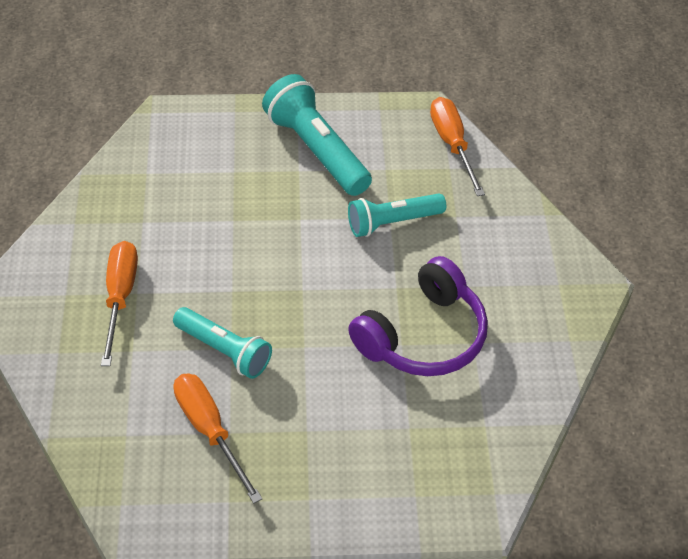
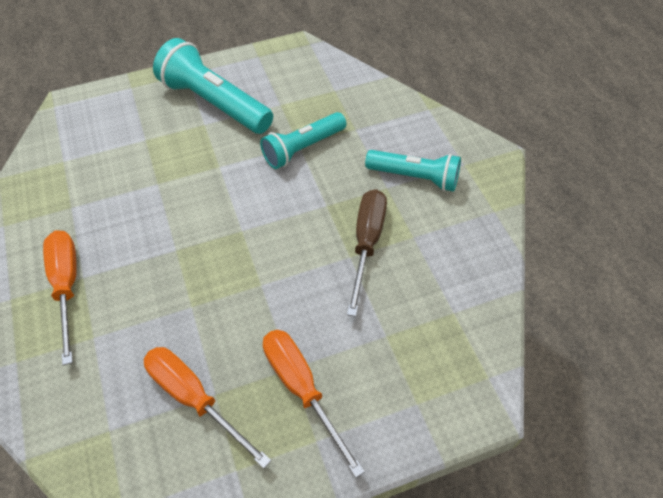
camera: 15 degrees left, 5 degrees up
turquoise flashlight [173,307,272,379] -> turquoise flashlight moved to [365,150,461,192]
purple headphones [348,256,488,376] -> brown screwdriver [347,189,387,317]
orange screwdriver [430,97,485,196] -> orange screwdriver moved to [263,330,365,478]

